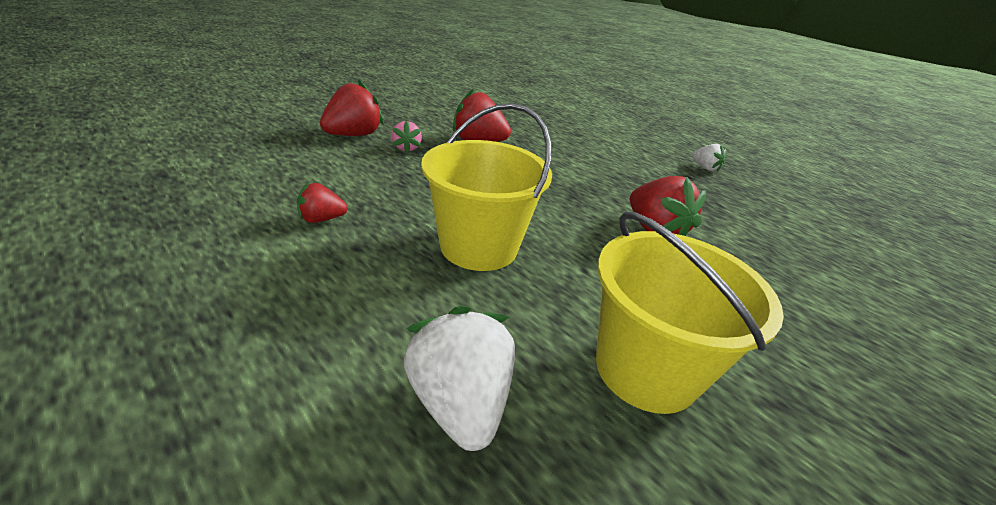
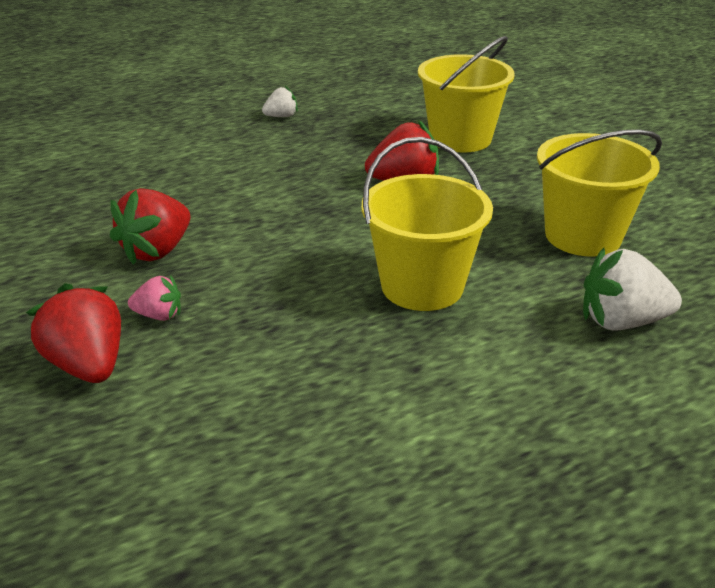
camera: 70 degrees left, 0 degrees up
red strawberry [297,182,348,223] -> none
none -> yellow bucket [418,36,515,152]

